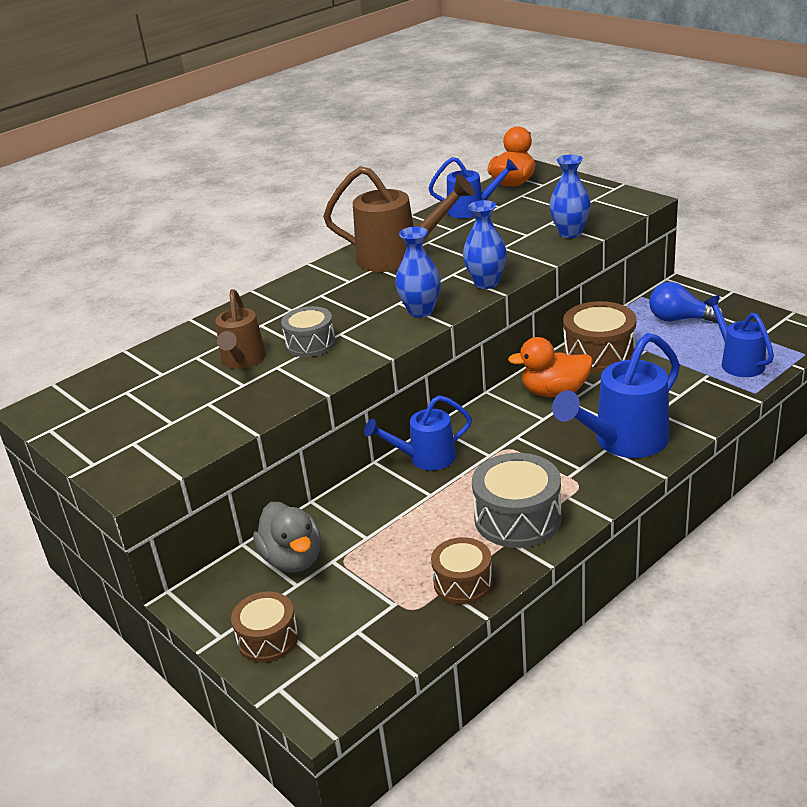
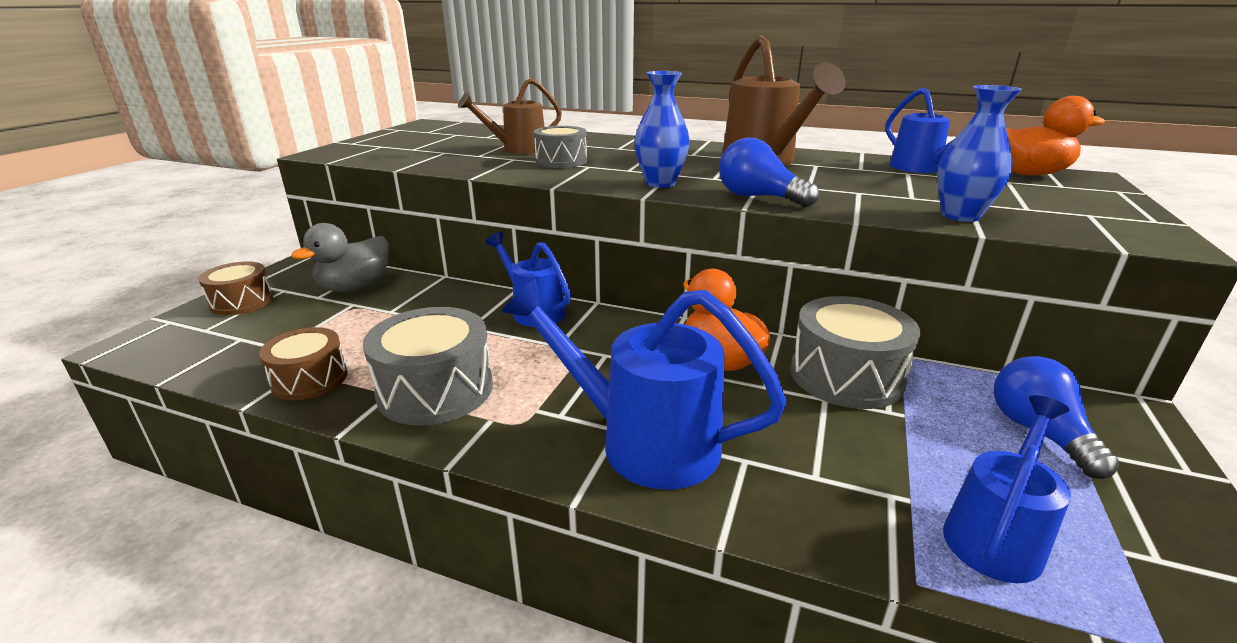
camera: 60 degrees right, 5 degrees down
blue vase [463,200,507,289] -> blue light bulb [719,138,819,207]
brown drum [563,301,636,373] -> grey drum [791,296,921,409]

